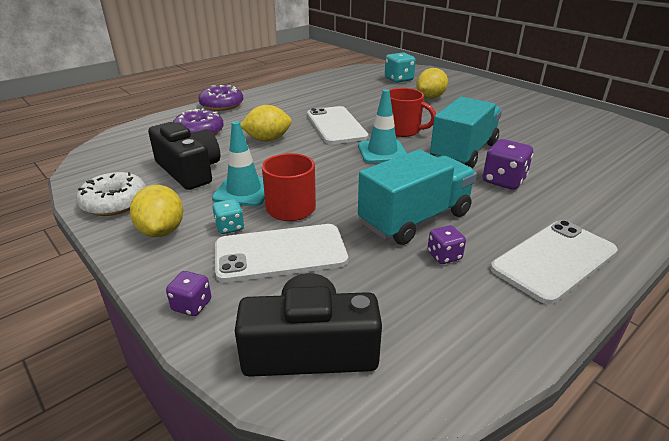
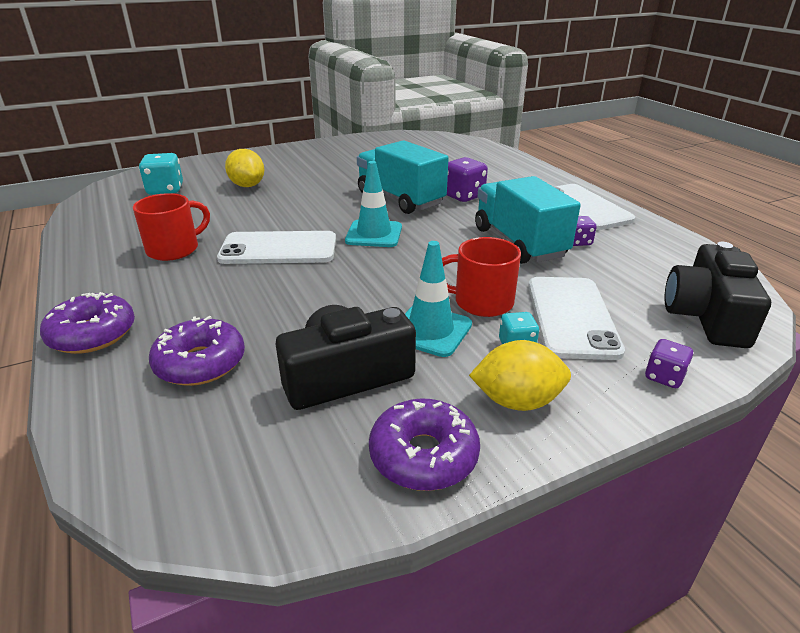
camera: 75 degrees left, 0 degrees up
white donut [76,172,146,216] -> purple donut [369,398,480,491]
yellow lemon [240,105,292,142] -> none
red mug [390,88,436,137] -> red mug moved to [133,193,210,261]

